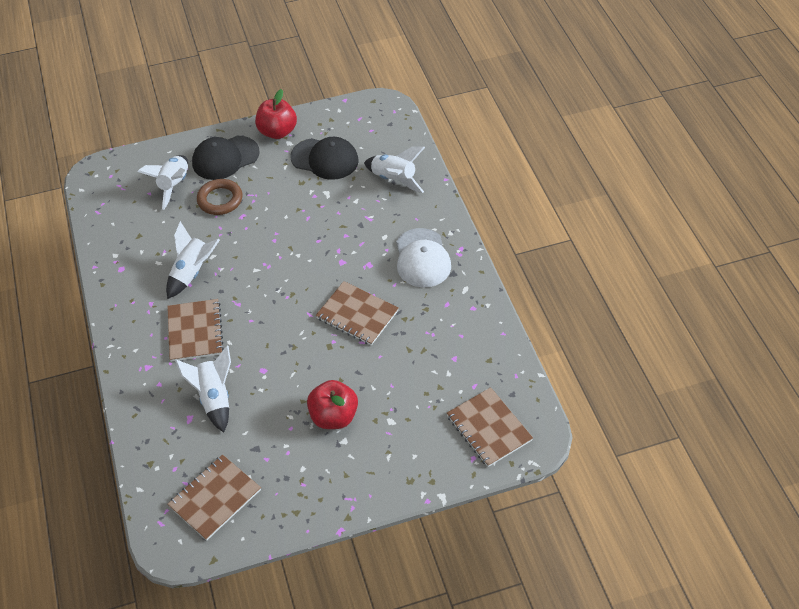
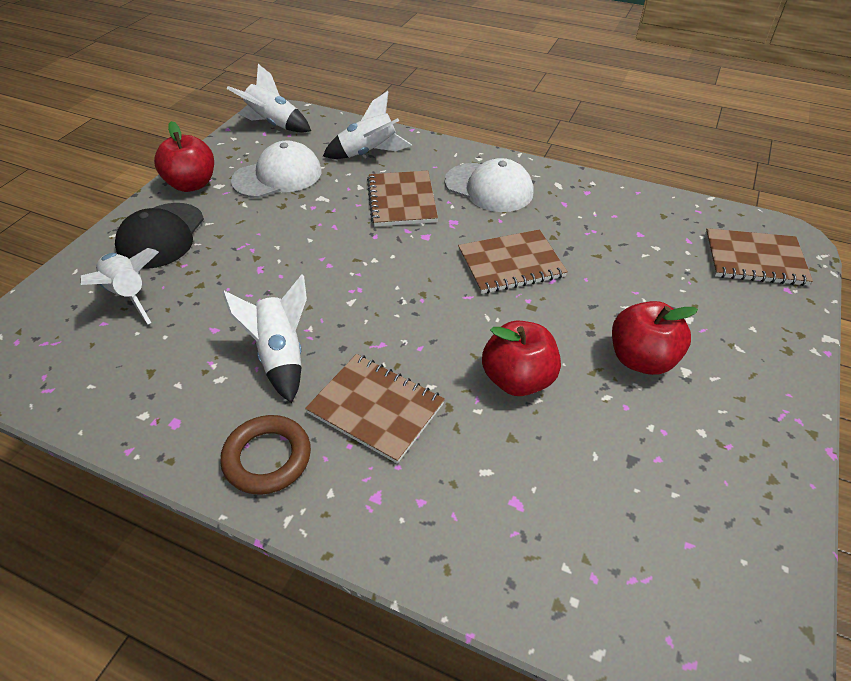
camera: 50 degrees left, 5 degrees down
brown notebook [167,454,261,541] -> brown notebook moved to [367,170,438,227]
white rocket [175,346,231,433] -> white rocket moved to [227,64,311,132]
brown ring [197,179,243,215] -> brown ring moved to [220,415,311,494]
black cap [291,137,359,180] -> white cap [231,140,321,198]
none -> red apple [482,321,561,396]

